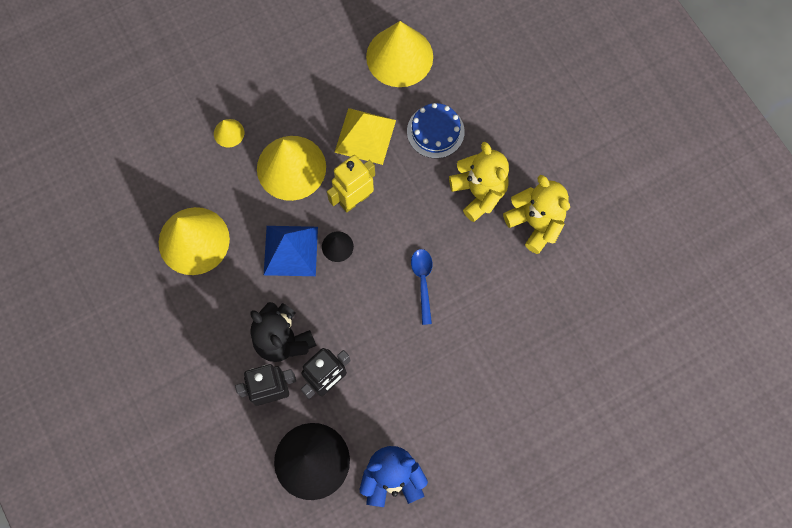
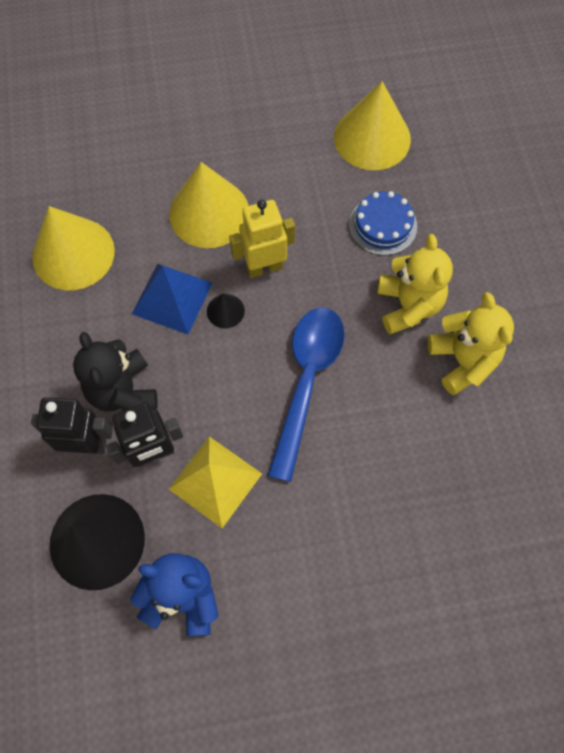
camera: 20 degrees right, 5 degrees down
yellow cone [214,119,244,147] -> none
yellow pyramid [334,108,396,165] -> yellow pyramid moved to [169,436,262,528]
blue spoon [411,249,432,325] -> blue spoon [268,308,345,482], size x1.94

